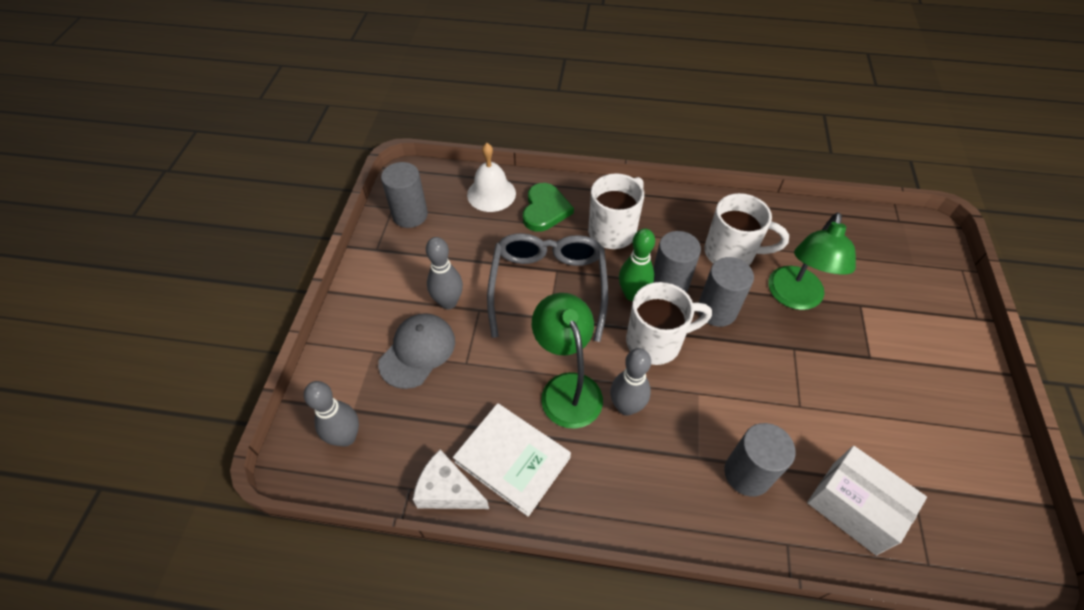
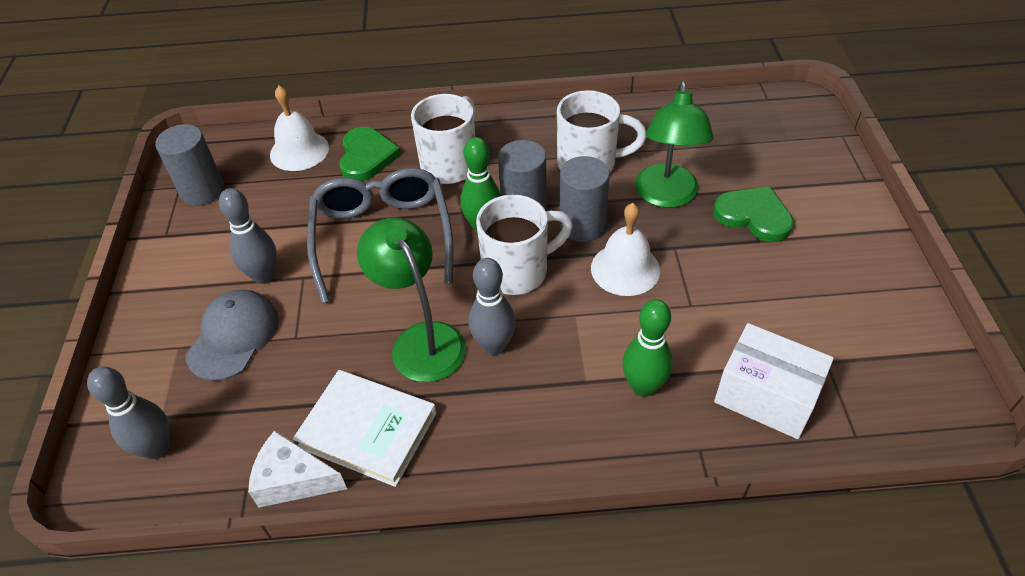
camera: 10 degrees left, 5 degrees down
grey cylinder [724,423,796,497] -> green bowling pin [622,299,673,397]
none -> white bell [591,203,660,296]
none -> green heart [713,186,794,242]

